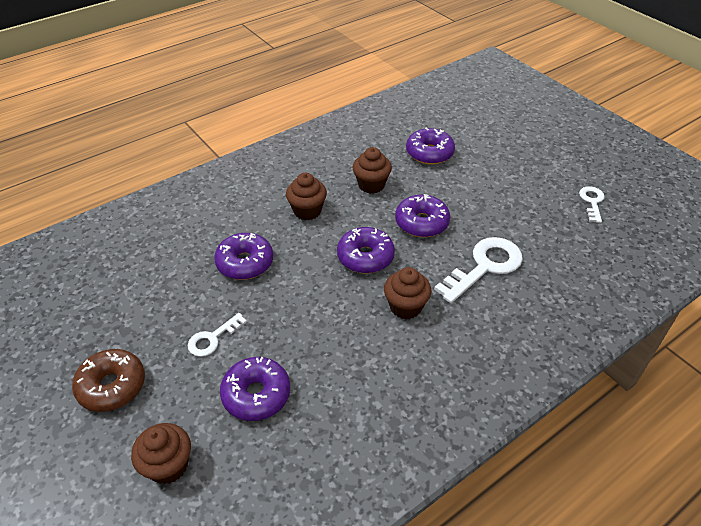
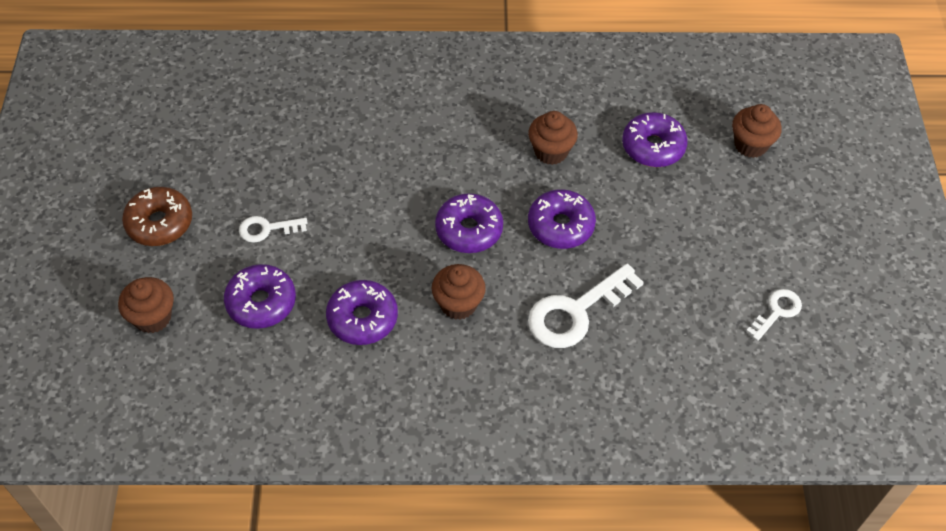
camera: 35 degrees right, 10 degrees up
purple donut [214,233,273,280] -> purple donut moved to [326,280,398,345]
brown cupcake [286,173,327,221] -> brown cupcake moved to [732,104,782,158]
white key [434,237,523,303] -> white key turned 150 degrees clockwise [528,264,644,348]

